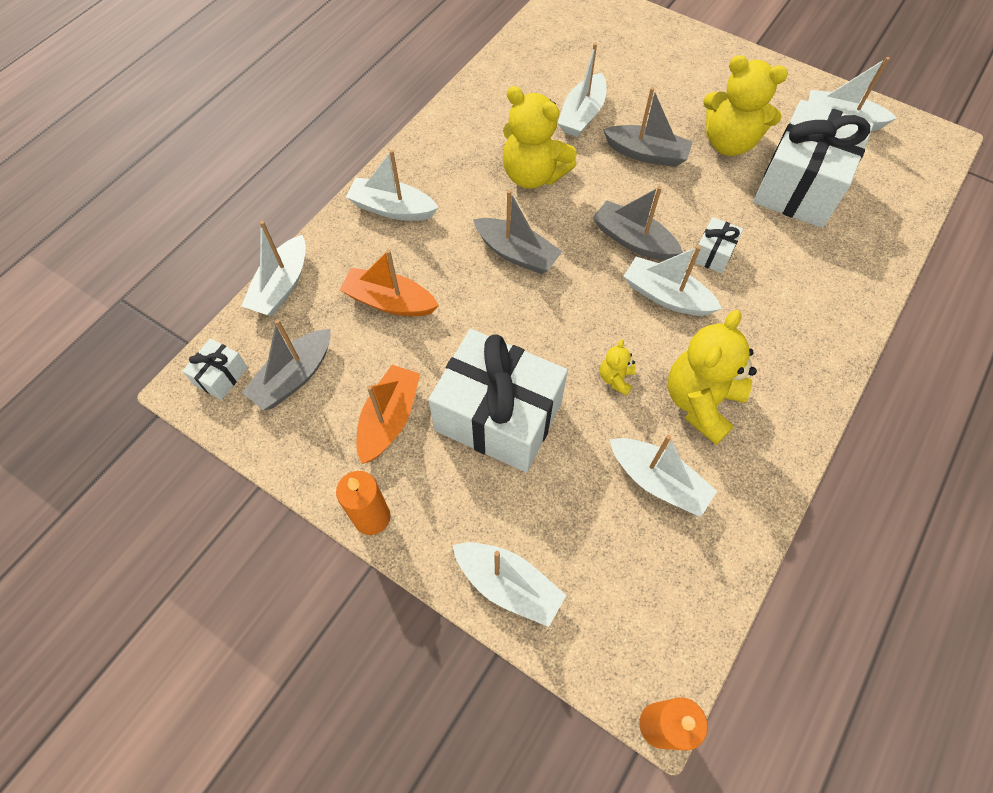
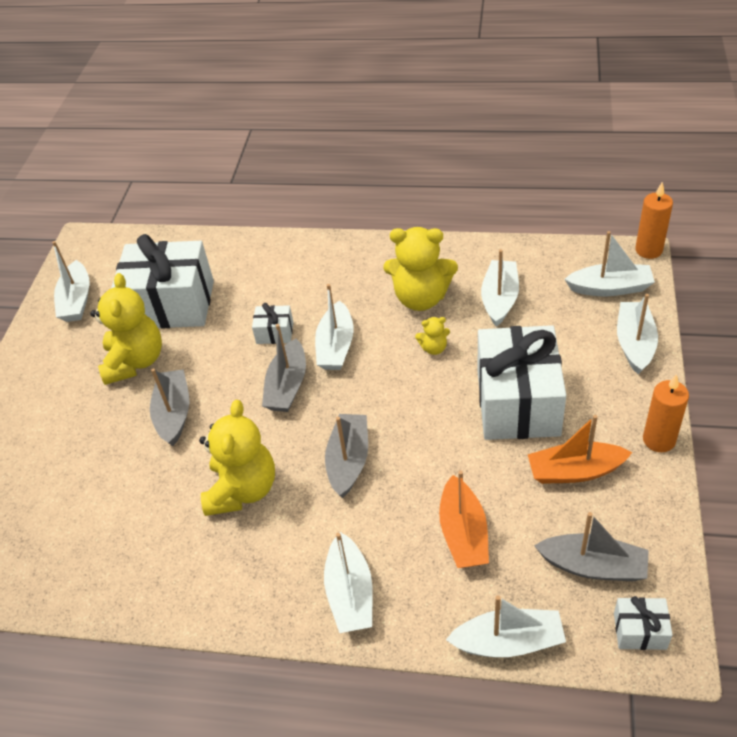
camera: 110 degrees left, 15 degrees down
white boat [558,43,607,137] -> white boat moved to [564,231,655,296]

